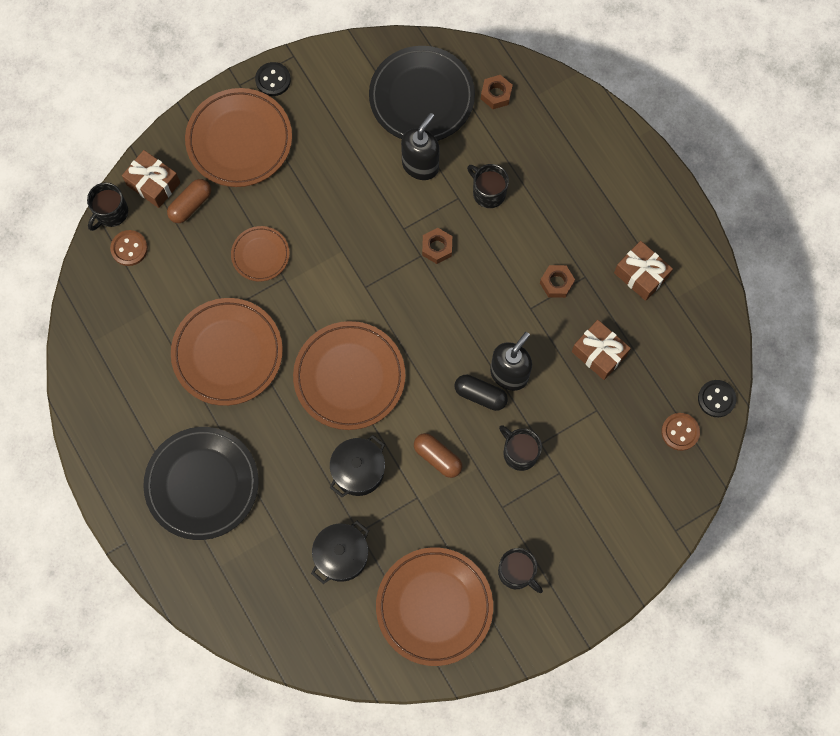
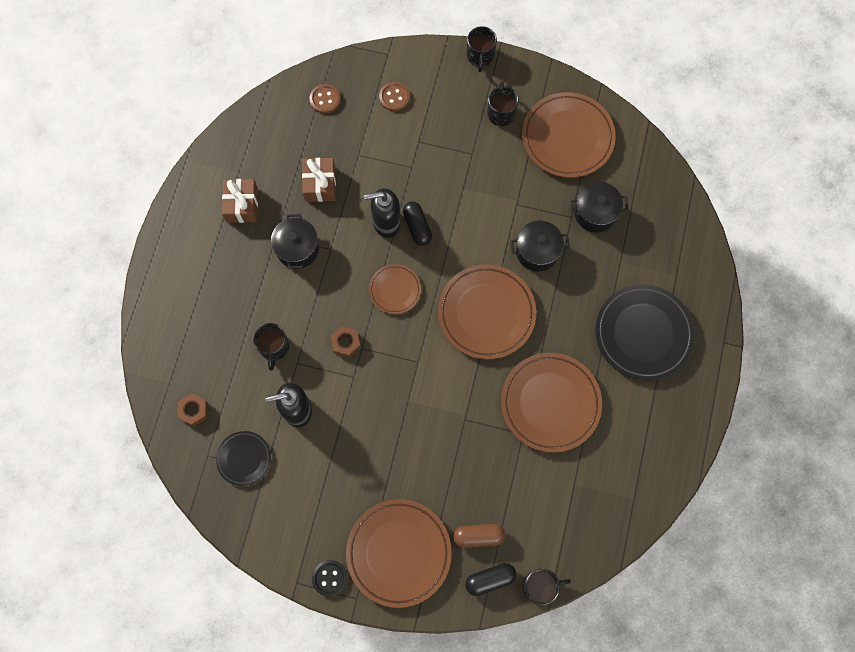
camera: 135 degrees left, 0 degrees up
brown button [110,230,148,266] -> brown button moved to [379,82,410,111]
brown gift [122,150,180,208] -> black capsule [465,563,516,596]
brown plate [231,226,290,282] -> brown plate moved to [369,264,421,314]
black plate [369,46,475,141] -> black plate [216,431,271,486], size x0.54
brown capsule [414,433,462,478] -> none
black mug [499,425,542,471] -> black mug moved to [467,26,497,72]
brown nut [540,265,575,298] -> black pot [271,214,319,269]
black button [698,380,736,417] -> none

